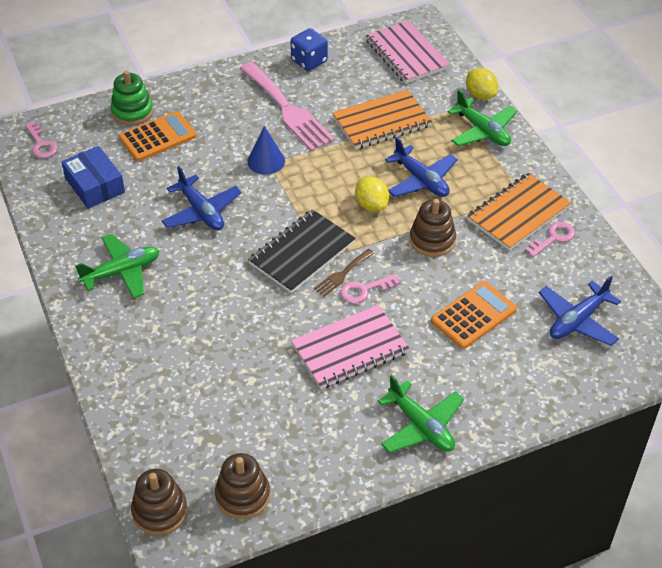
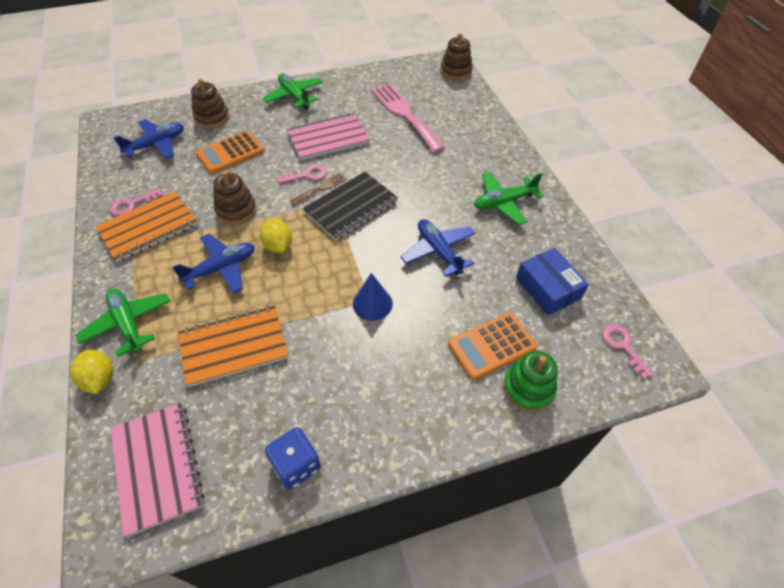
camera: 175 degrees left, 5 degrees up
brown stacking toy [215,453,270,519] -> brown stacking toy moved to [191,78,229,128]
pink fork [240,62,335,151] -> pink fork moved to [371,83,446,153]
blue plane [385,137,458,197] -> blue plane turned 90 degrees clockwise [172,234,255,293]

